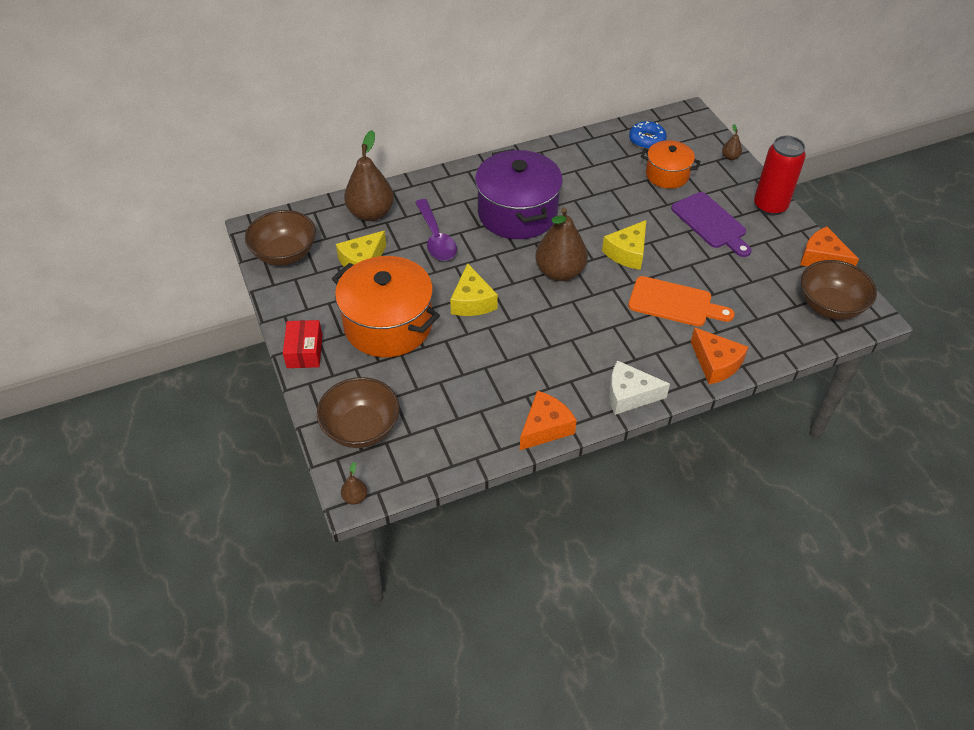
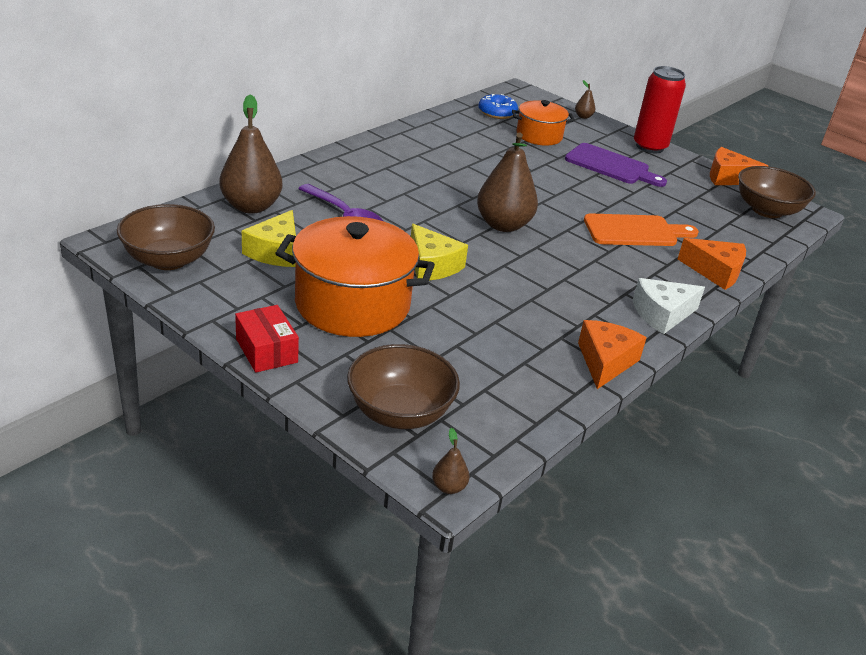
camera: 30 degrees left, 15 degrees down
purple pot [475,149,563,239] -> none
yellow cheese [602,220,646,270] -> none

